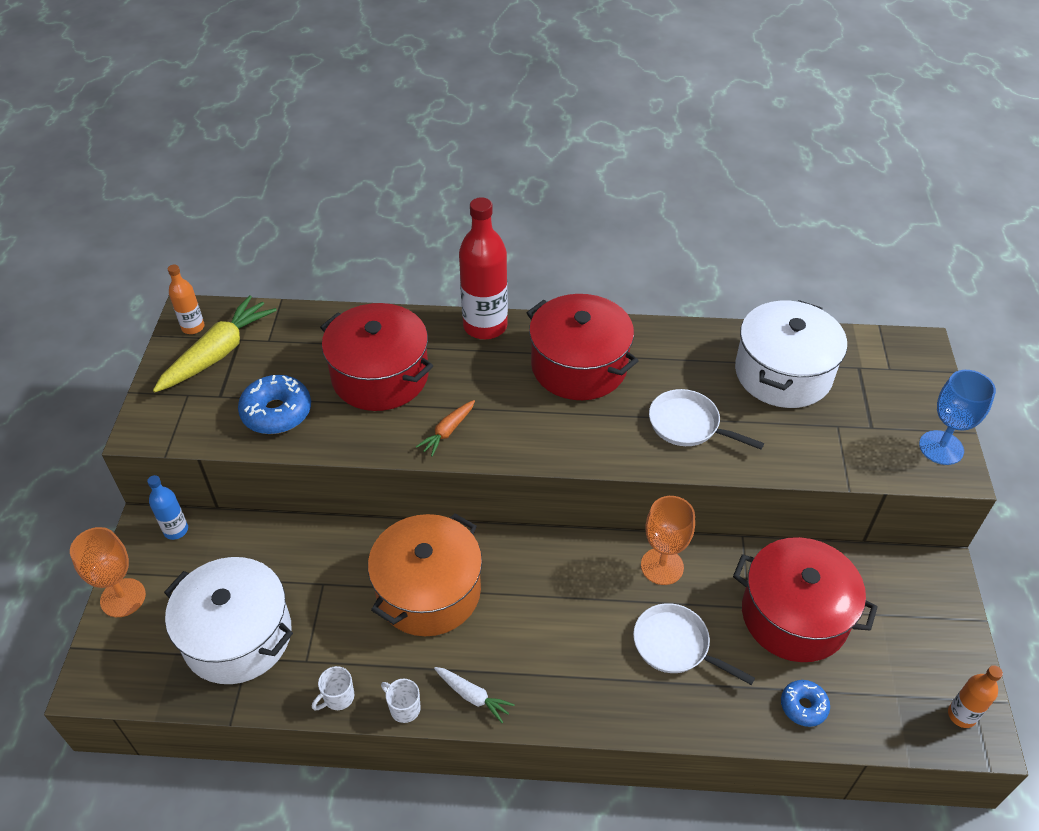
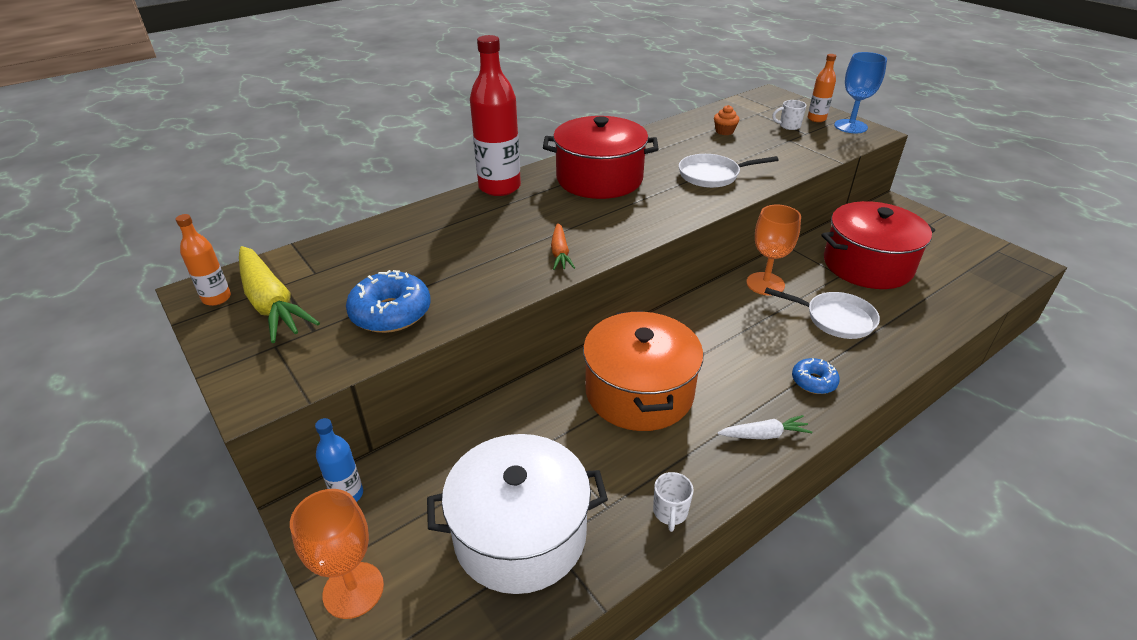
camera: 40 degrees left, 10 degrees down
yellow carrot [153,295,277,392] -> yellow carrot turned 150 degrees clockwise [239,246,320,343]
red pot [320,303,433,411] -> none
white mug [381,679,421,723] -> white mug moved to [772,100,806,130]
white pan [633,603,755,685] -> white pan turned 150 degrees counterclockwise [765,287,880,339]
white pot [735,300,847,408] -> orange cupcake [714,105,739,135]
blue donut [781,680,830,727] -> blue donut moved to [792,358,840,394]
orange bottle [948,665,1003,728] -> orange bottle moved to [808,54,836,122]

